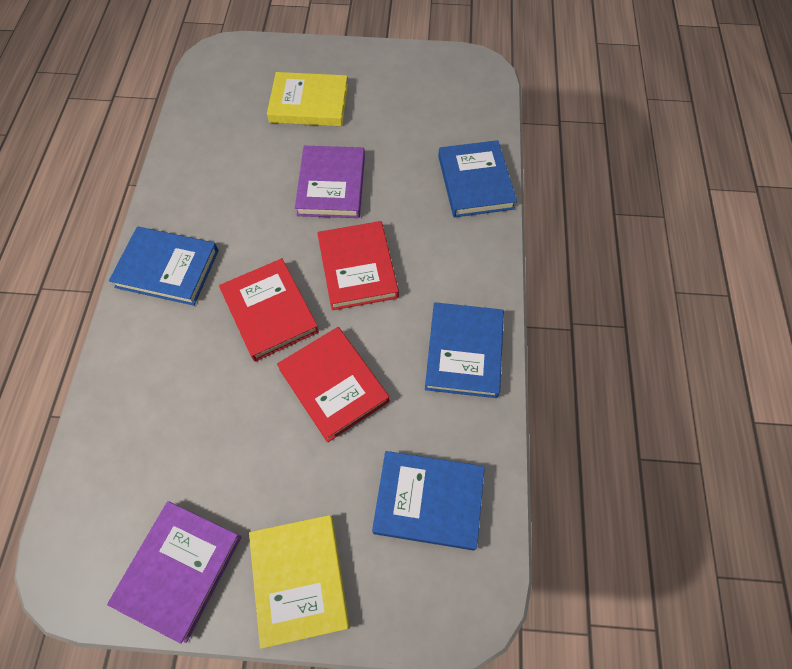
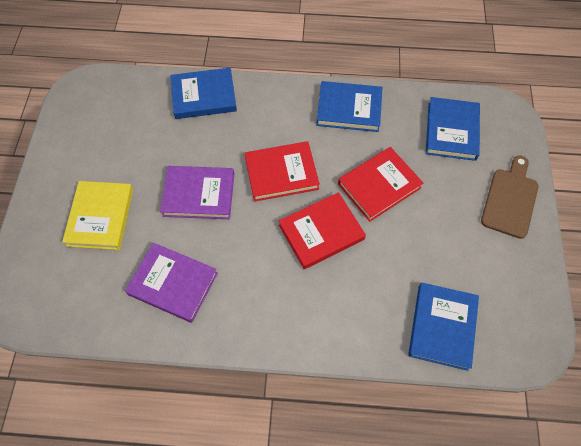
camera: 90 degrees left, 0 degrees up
purple book [107,501,241,644] -> purple book moved to [125,243,218,323]
blue book [109,227,219,306] -> blue book moved to [408,283,479,371]
yellow book [249,515,349,649] -> brown cutting board [481,155,539,239]

